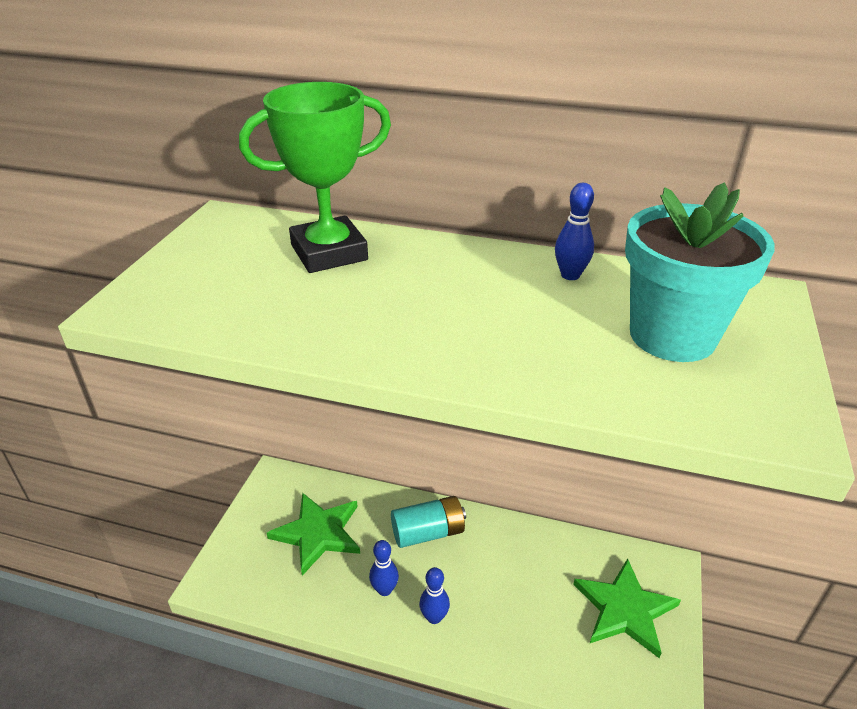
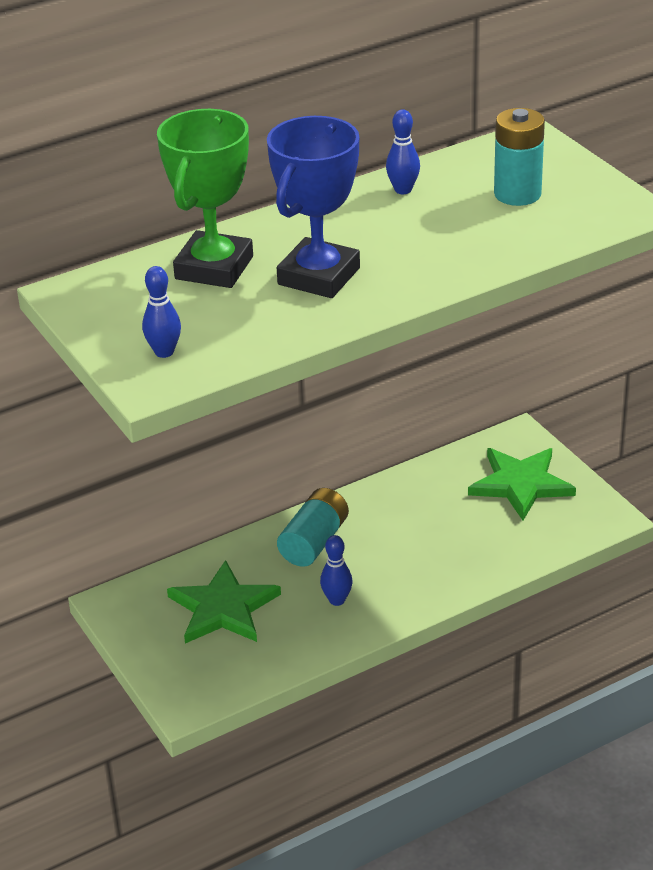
camera: 45 degrees left, 0 degrees up
blue bowling pin [419,567,450,624] -> blue bowling pin moved to [142,266,181,358]
turquoise flower pot [625,182,775,362] -> turquoise battery [494,108,545,206]
none -> blue trophy [267,116,360,298]

